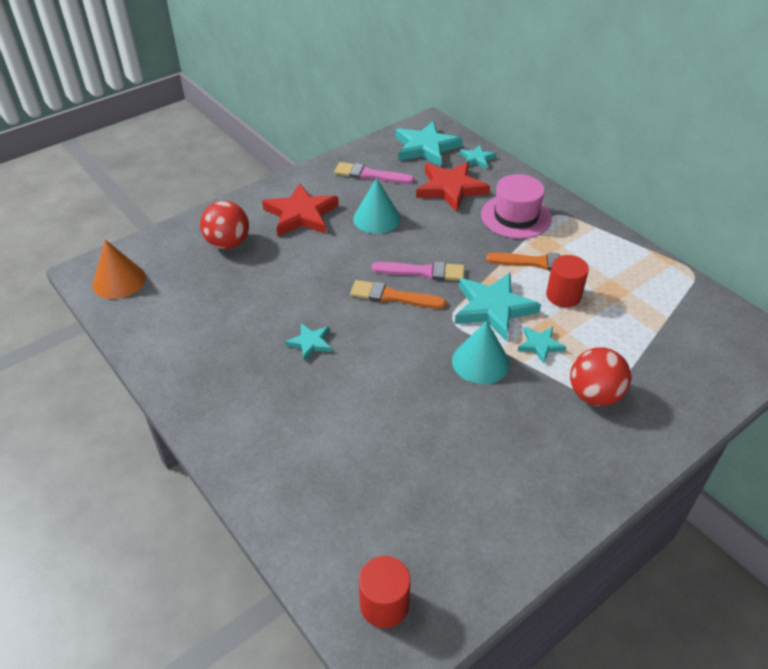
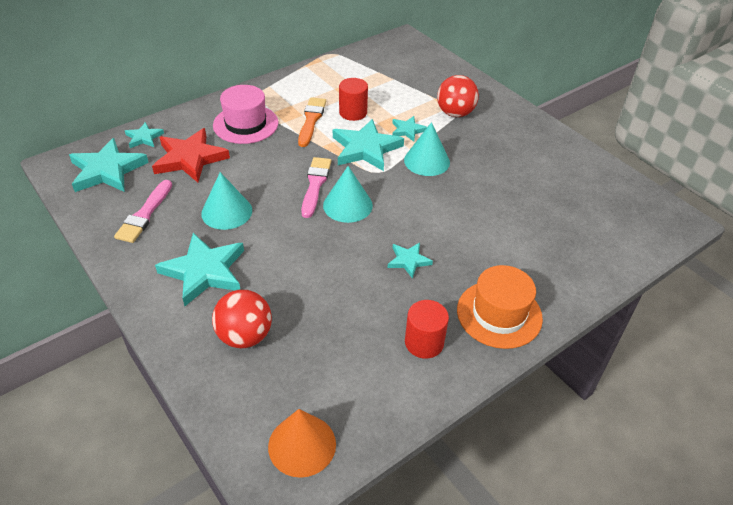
camera: 90 degrees left, 0 degrees up
red star [262,184,339,236] -> turquoise star [155,233,244,306]
orange brush [350,280,446,309] -> turquoise cone [323,166,373,223]
red cylinder [359,556,411,628] -> red cylinder moved to [405,300,449,359]
none -> orange hat [457,265,543,349]

